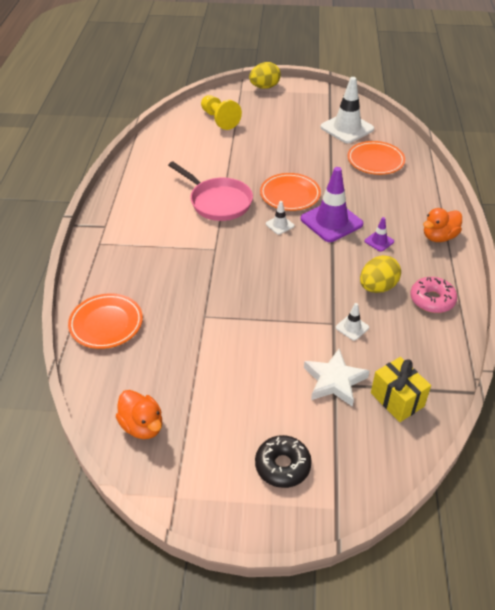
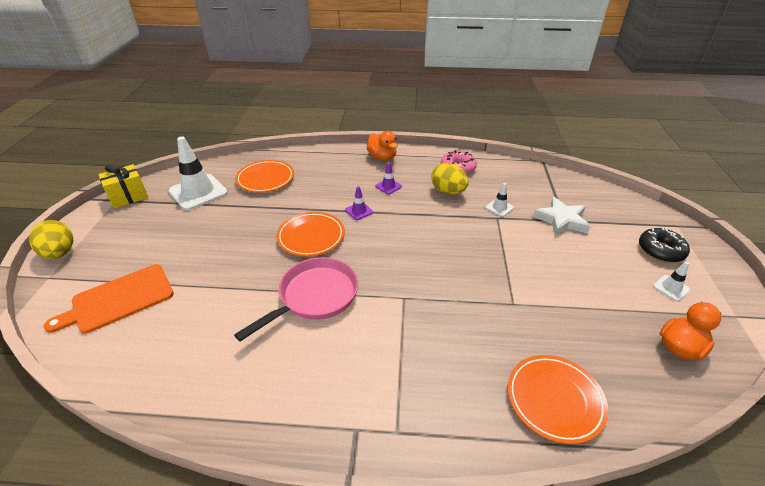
camera: 90 degrees left, 5 degrees down
yellow pawn [201,95,242,130] -> orange cutting board [44,264,174,334]
white traffic cone [266,201,294,235] -> white traffic cone moved to [653,262,690,301]
purple traffic cone [301,167,363,242] -> purple traffic cone [345,186,373,220], size x0.46
yellow gift [371,357,431,422] -> yellow gift moved to [98,164,148,209]

